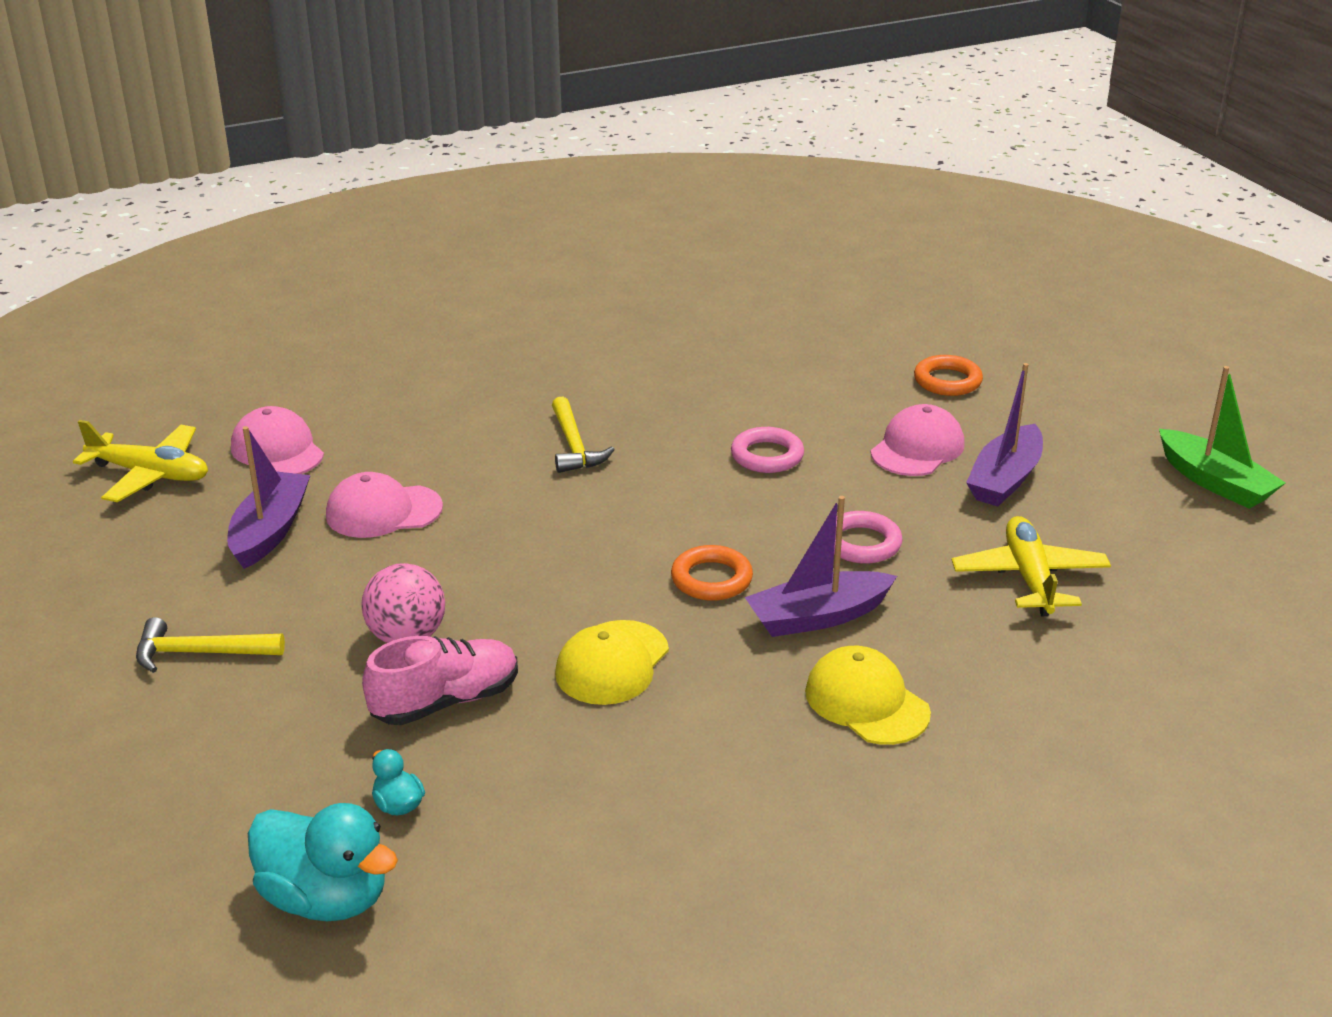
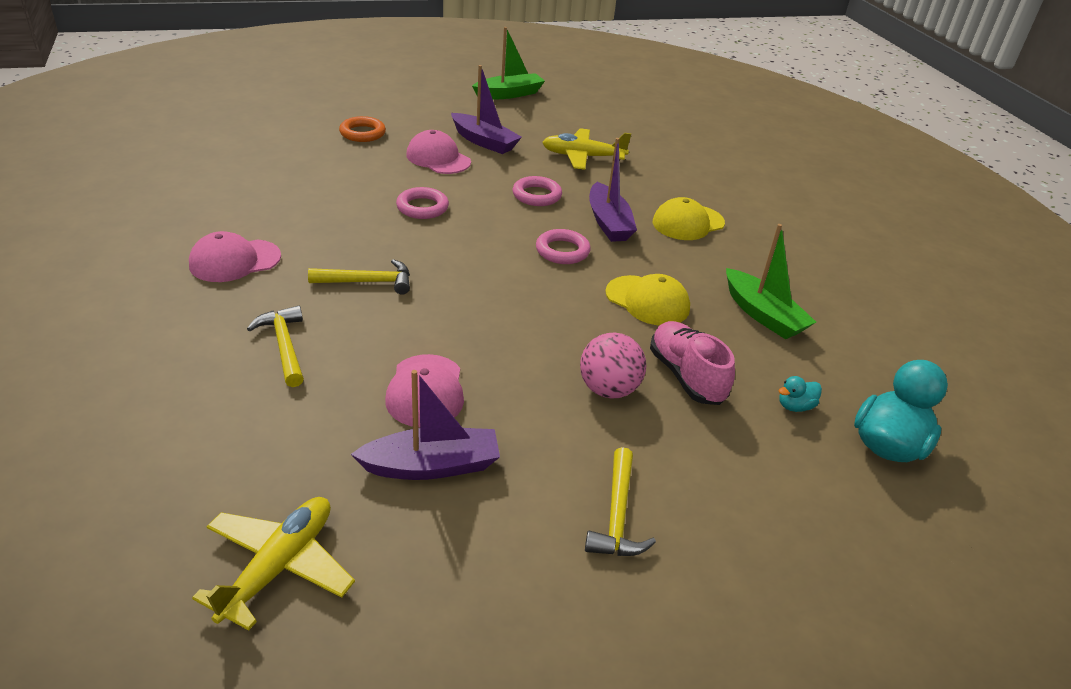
camera: 85 degrees left, 5 degrees up
purple boat [227,426,310,569] -> purple boat turned 150 degrees clockwise [351,370,500,480]
pink cap [231,406,324,474] -> pink cap moved to [189,231,281,282]
orange ring [671,545,753,601] -> pink ring [536,229,591,264]
none -> yellow hammer [247,306,304,387]
none -> green boat [726,224,816,339]

